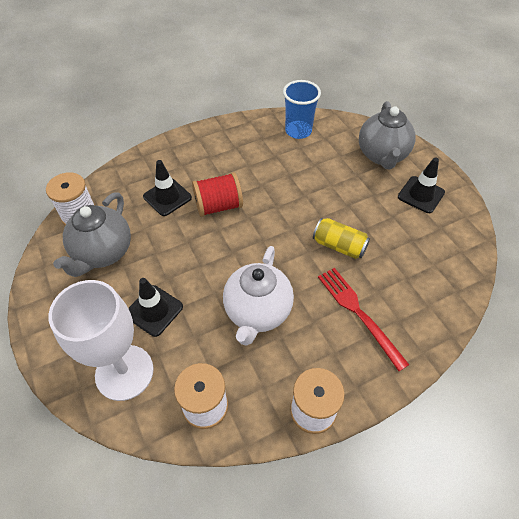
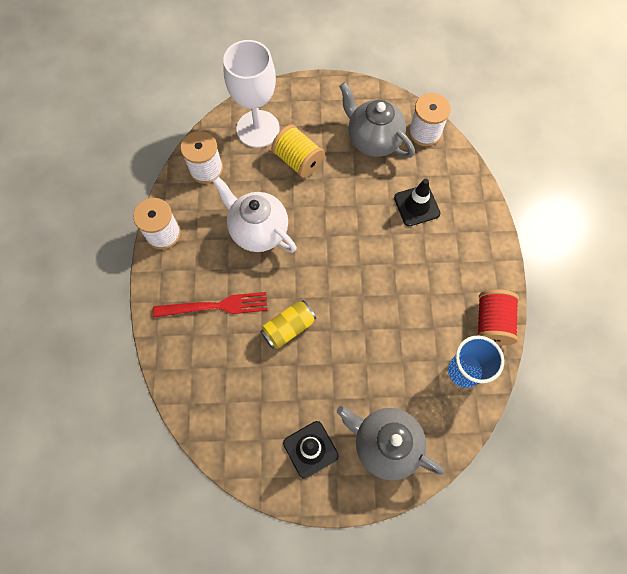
camera: 115 degrees right, 15 degrees up
black traffic cone [128,278,183,337] -> yellow spool [271,125,325,178]
red spool [192,172,243,217] -> red spool moved to [477,290,519,346]

